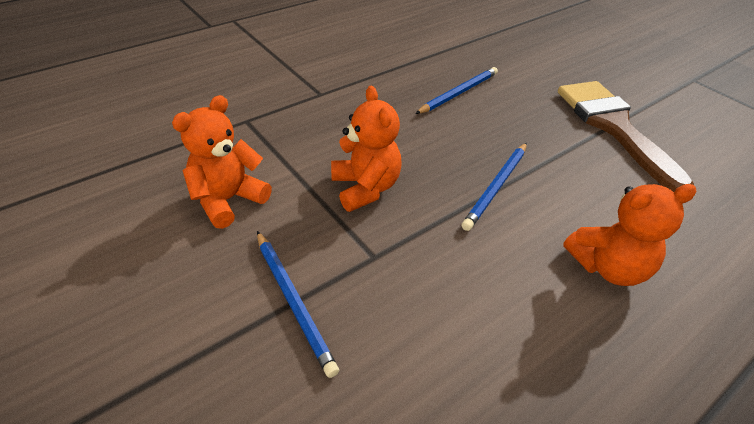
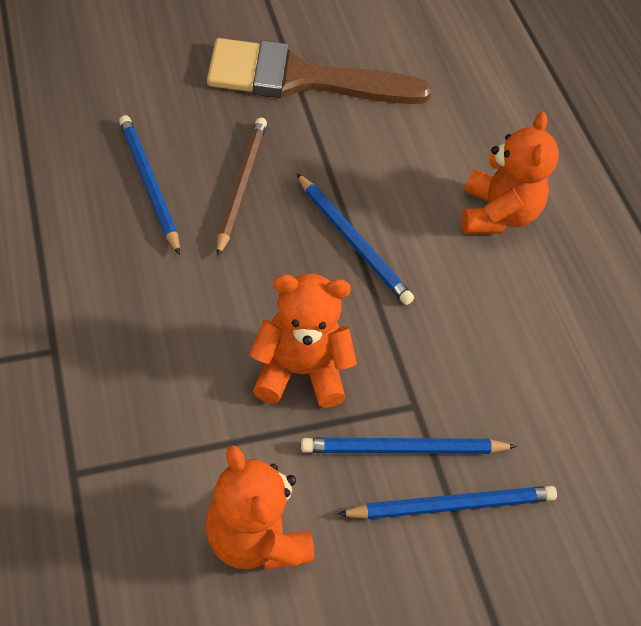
camera: 75 degrees left, 10 degrees up
none -> brown pencil [217,118,267,257]
none -> blue pencil [301,438,517,454]

